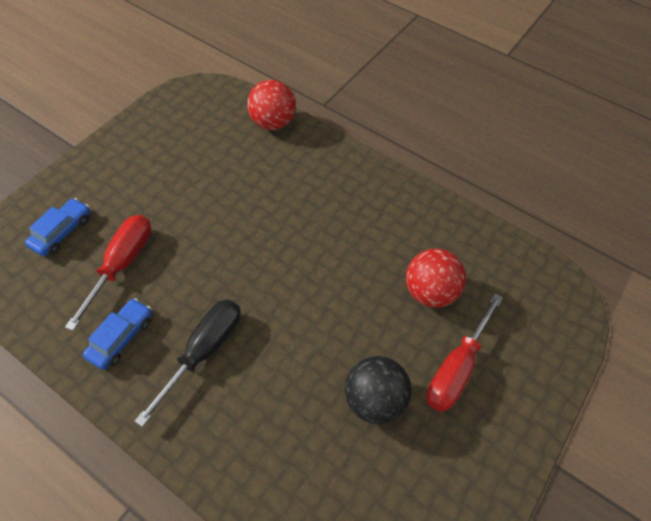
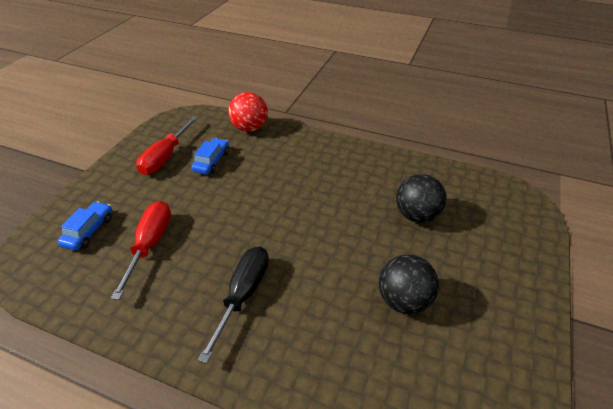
camera: 10 degrees left, 15 degrees down
blue car [83,298,152,370] -> blue car moved to [191,138,229,174]
red ball [406,249,466,308] -> black ball [396,174,446,223]
red screwdriver [426,293,503,412] -> red screwdriver moved to [136,116,198,175]

